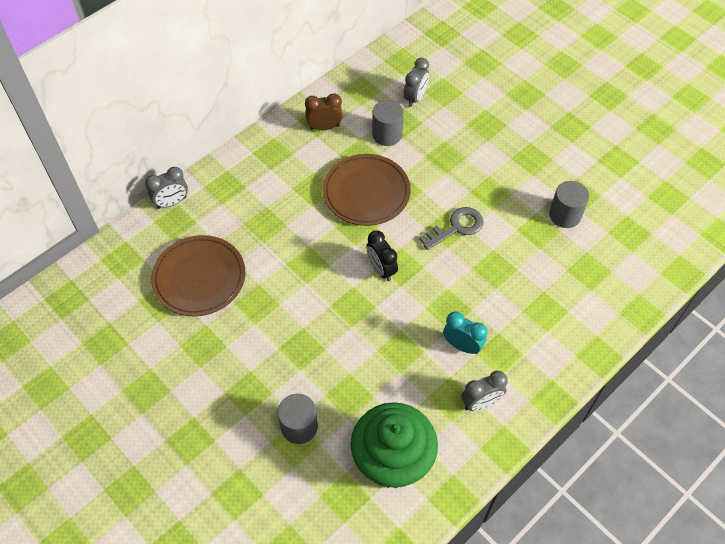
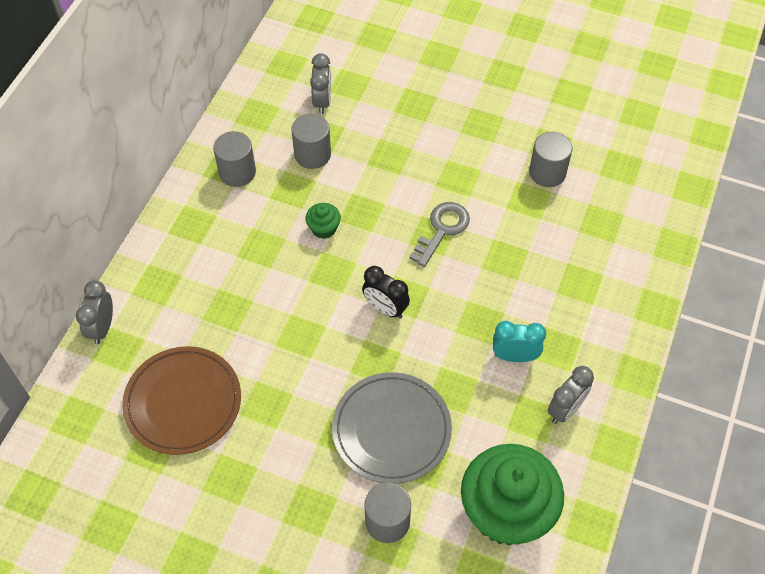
camera: 25 degrees left, 0 degrees up
grey clock [145,167,188,209] -> grey clock turned 150 degrees clockwise [76,280,113,345]
brown clock [305,93,343,130] -> grey cylinder [213,131,256,187]
brown plate [322,154,411,226] -> green cupcake [305,203,341,239]
none -> grey plate [332,372,452,484]

